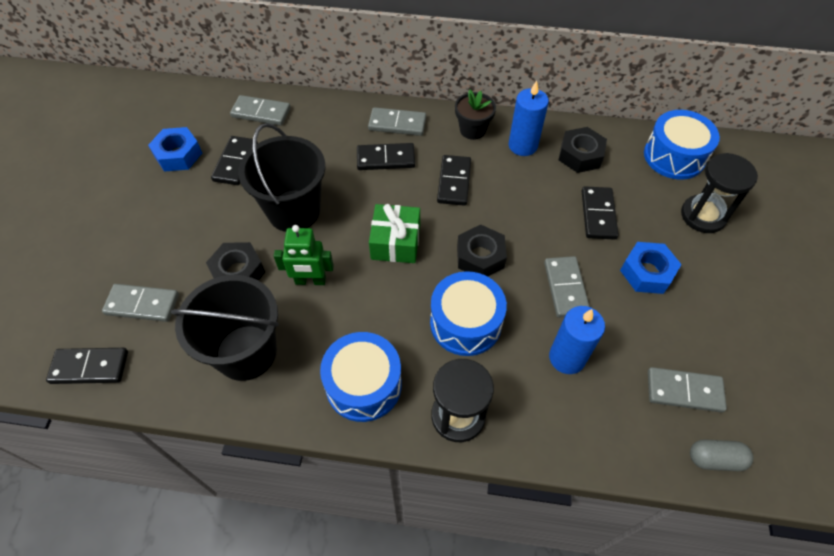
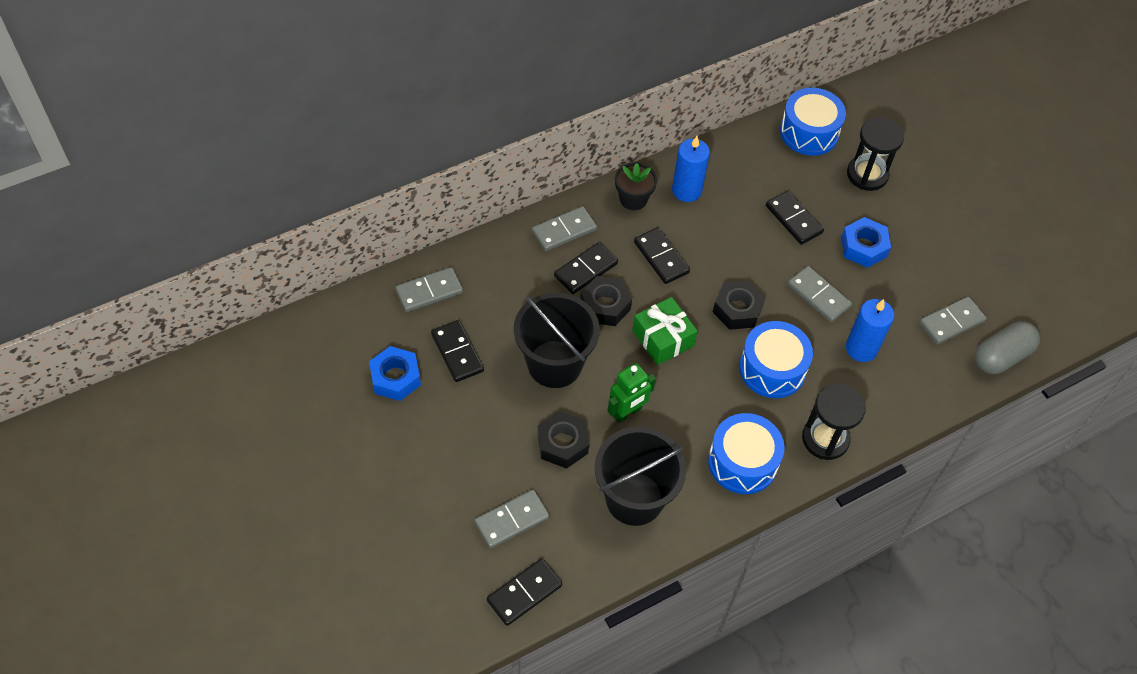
camera: 40 degrees left, 0 degrees up
black nut [559,127,607,173] -> black nut moved to [580,276,632,326]
grey capsule [690,439,753,471] -> grey capsule [975,321,1040,374], size x1.53

